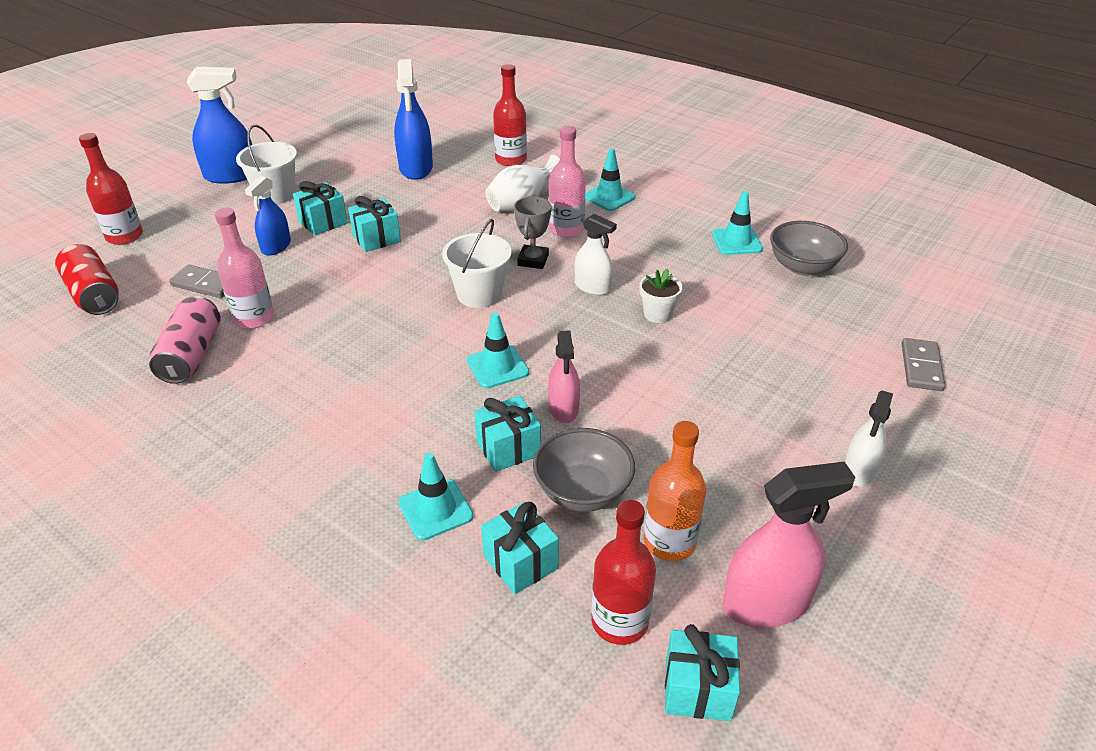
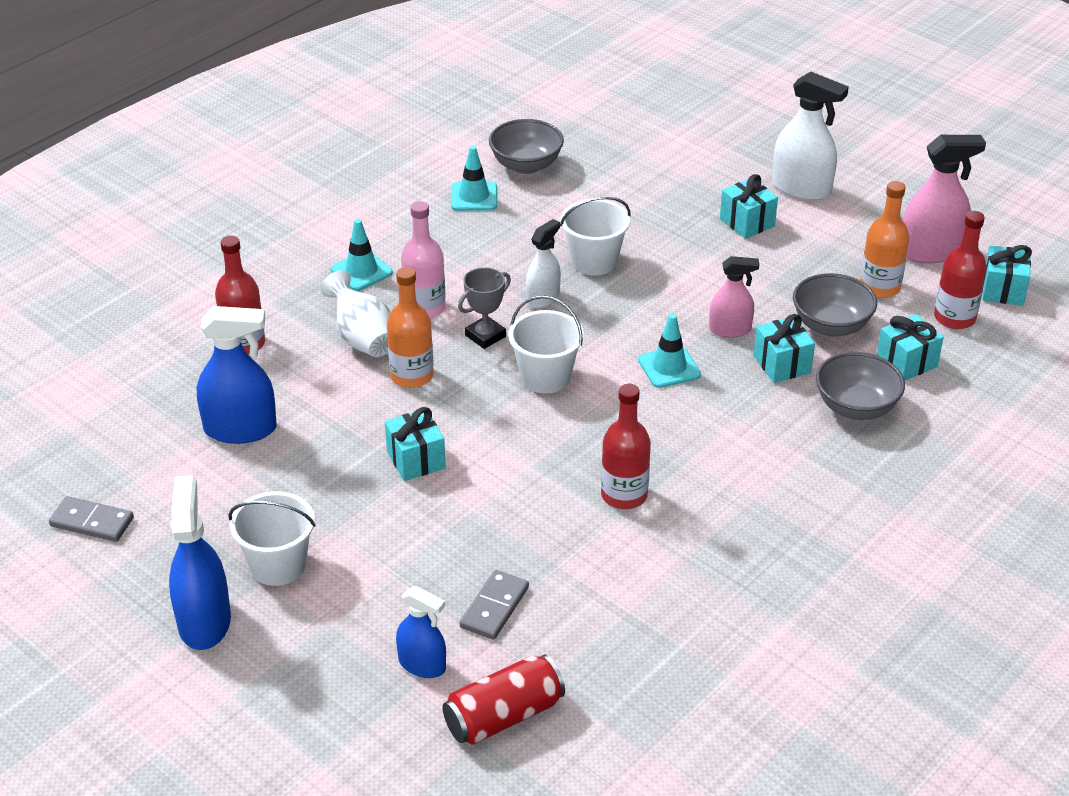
camera: 85 degrees left, 0 degrees up
red bottle [79,133,143,245] -> red bottle moved to [601,384,651,509]
pink can [149,296,221,384] -> none
pink bottle [215,208,274,329] -> none
blue spray bottle [245,176,291,256] -> blue spray bottle moved to [396,586,446,678]
turquoise gift [293,181,348,236] -> turquoise gift moved to [720,174,778,239]
turquoise traffic cone [399,452,474,540] -> grey bowl [816,352,905,420]
grey trophy [514,196,551,269] -> grey trophy turned 60 degrees counterclockwise [458,267,511,349]
white flower pot [639,268,683,323] -> white bucket [560,197,630,276]
pink spray bottle [723,461,855,628] -> pink spray bottle turned 90 degrees clockwise [903,135,986,263]
white spray bottle [845,391,893,487] -> white spray bottle [772,72,849,201], size x1.61
grey domino [902,338,945,391] -> grey domino moved to [49,496,134,542]
none -> orange bottle [387,267,434,388]

